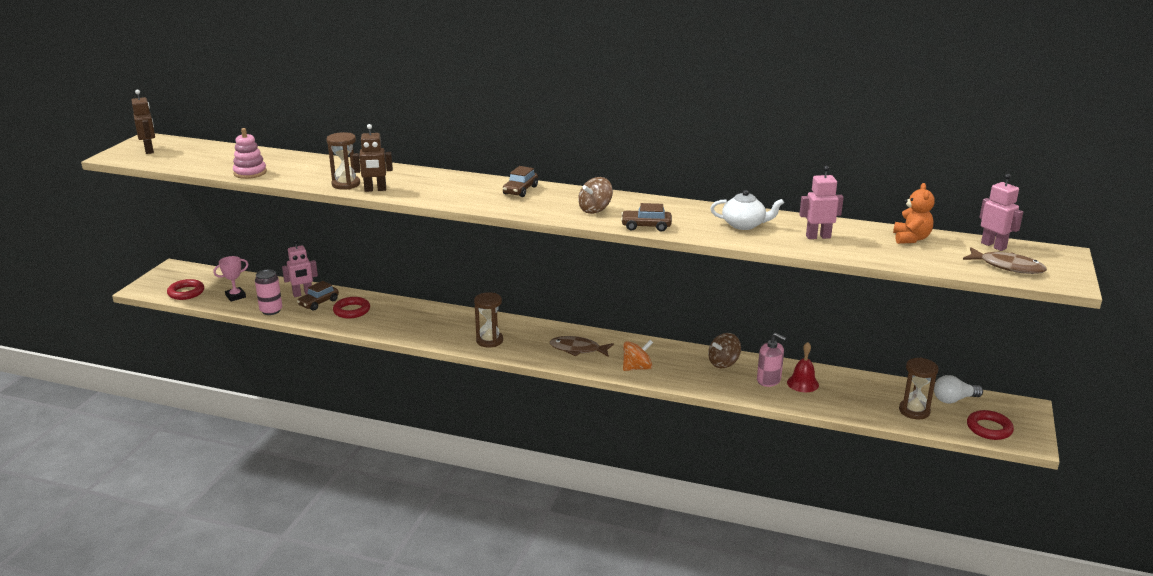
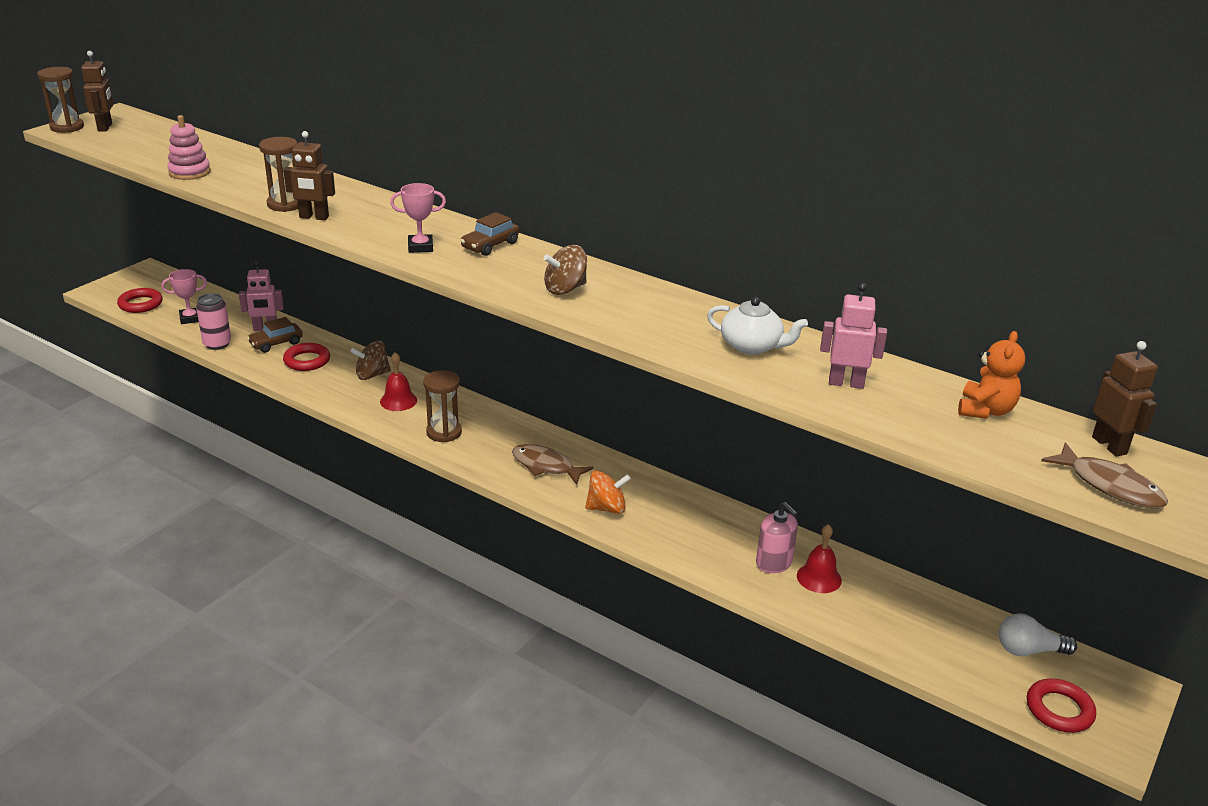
camera: 15 degrees right, 5 degrees up
brown car [621,203,672,232] -> none
brown spinning top [708,333,741,368] -> brown spinning top moved to [350,341,391,380]
brown hourglass [899,358,938,419] -> brown hourglass moved to [37,67,84,133]
pink robot [979,174,1023,251] -> brown robot [1092,341,1158,457]
none -> red bell [380,352,417,411]
none -> pink trophy [390,183,446,253]

